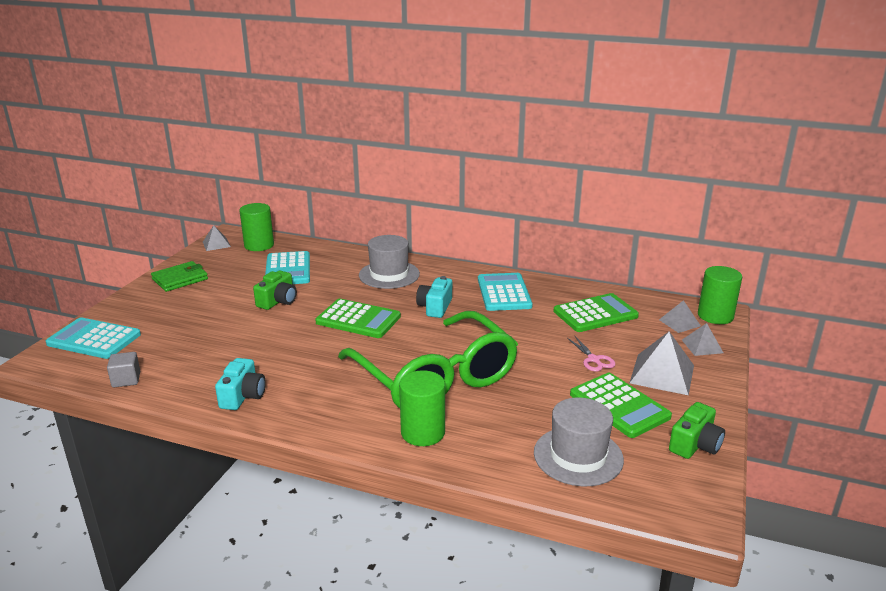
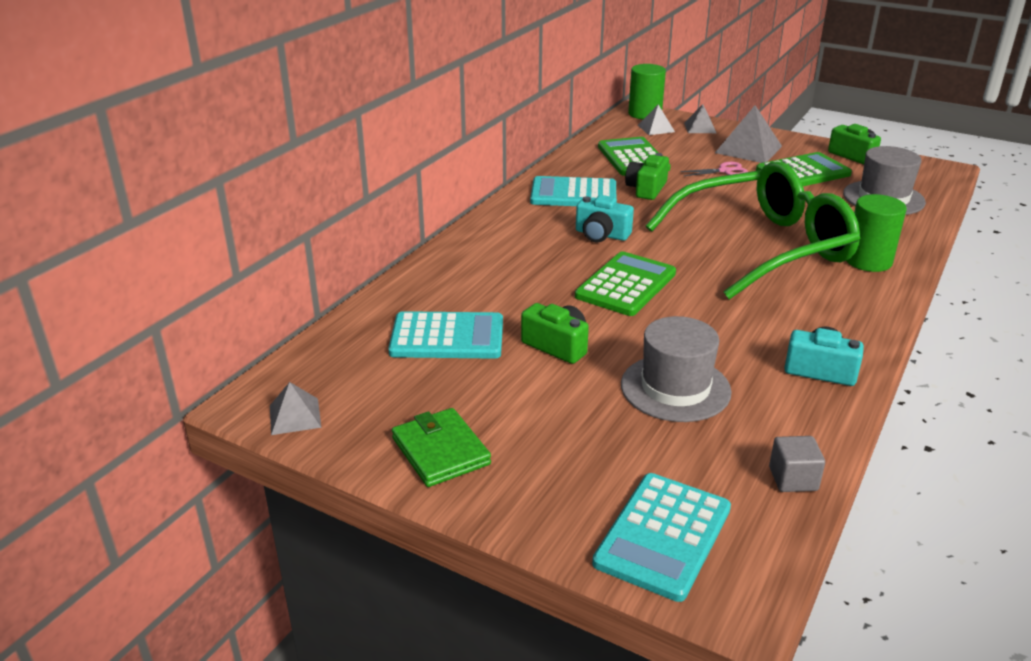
camera: 80 degrees left, 5 degrees up
green cylinder [239,203,274,251] -> none
grey hat [359,235,420,289] -> grey hat moved to [621,316,732,422]
none -> green camera [625,153,669,200]

